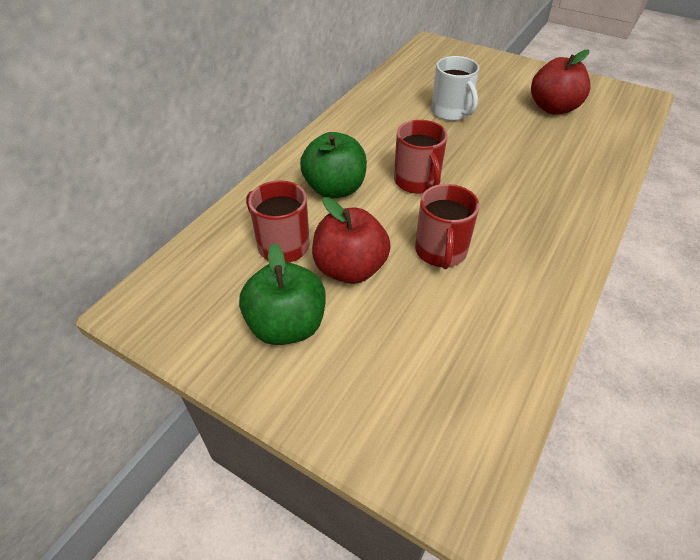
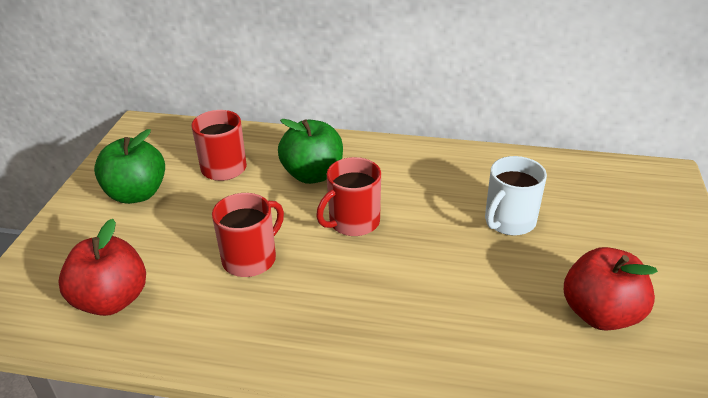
camera: 70 degrees right, 10 degrees down
red apple [312,197,391,284] -> red apple moved to [58,219,146,316]
red mug [415,184,479,269] -> red mug turned 150 degrees clockwise [212,193,284,277]

